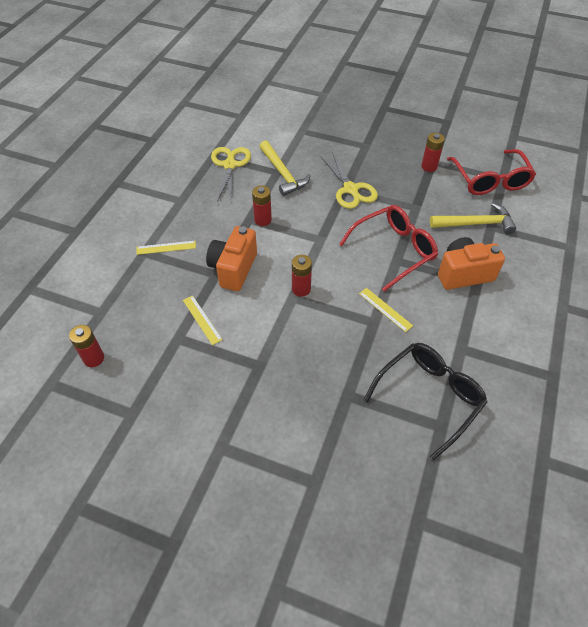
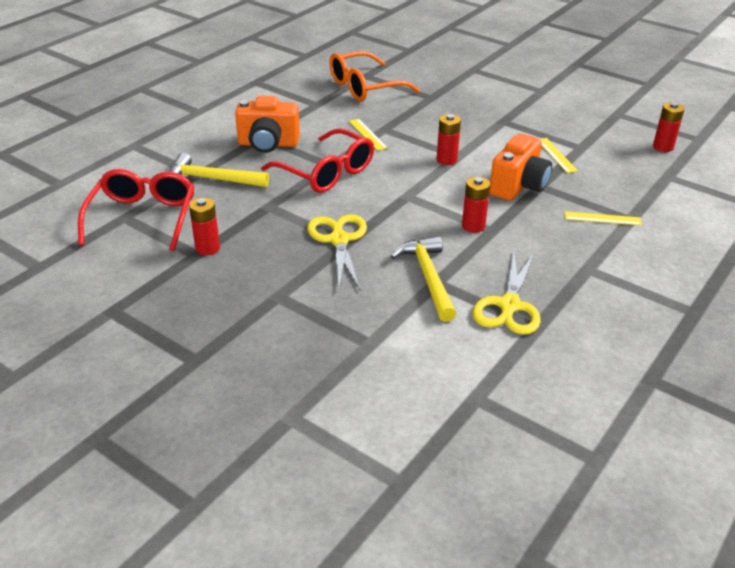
camera: 165 degrees left, 15 degrees down
red glasses [339,205,438,292] -> red glasses turned 120 degrees counterclockwise [261,128,374,193]
black glasses [364,343,487,460] -> orange glasses [329,51,420,101]

